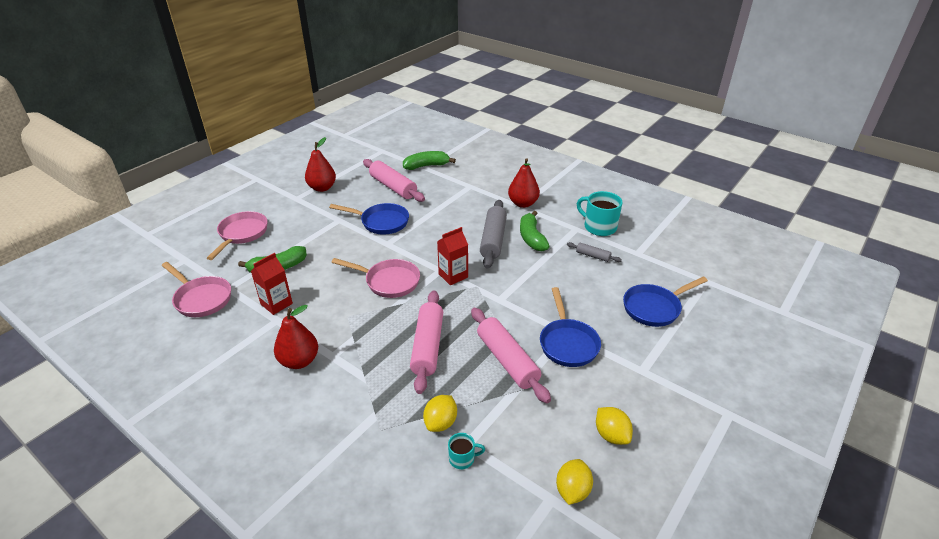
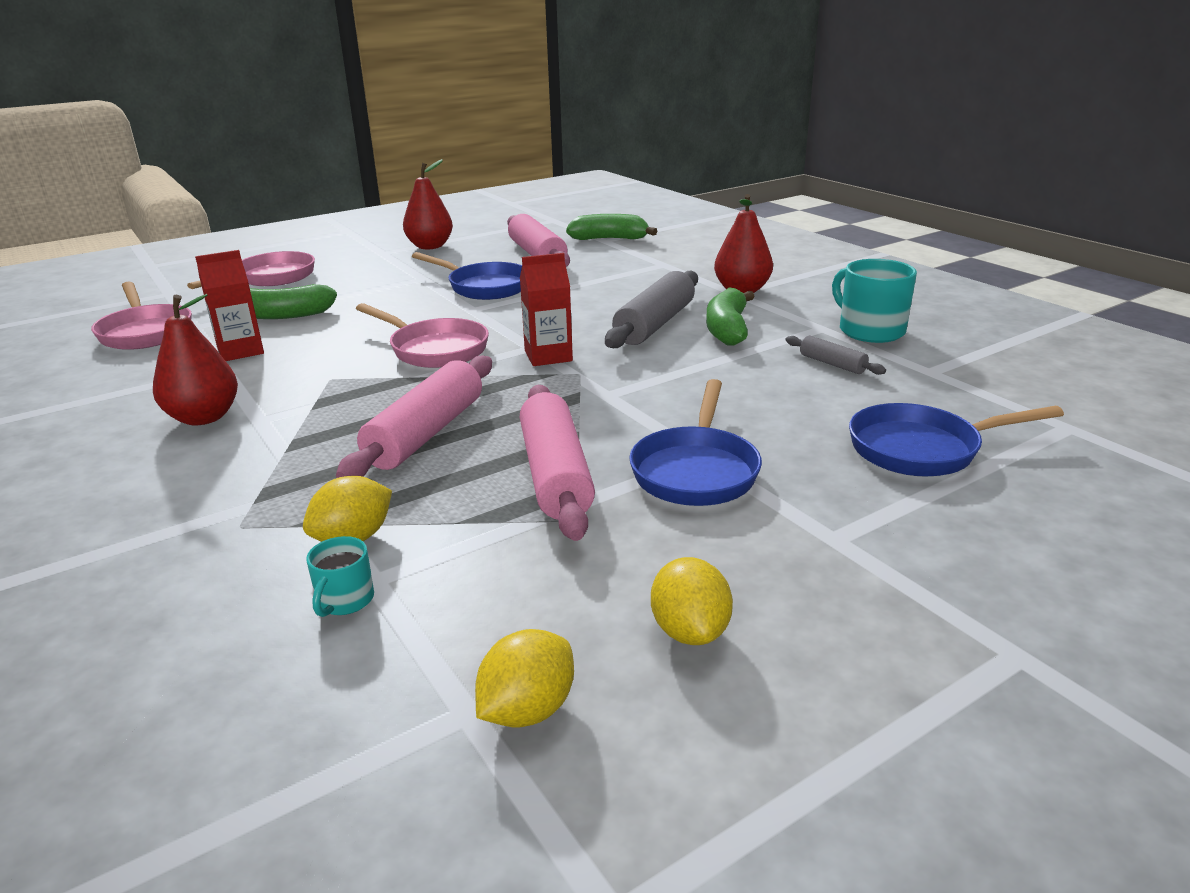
camera: 20 degrees right, 10 degrees down
turquoise mug [448,433,485,469] -> turquoise mug turned 90 degrees clockwise [306,536,374,617]

